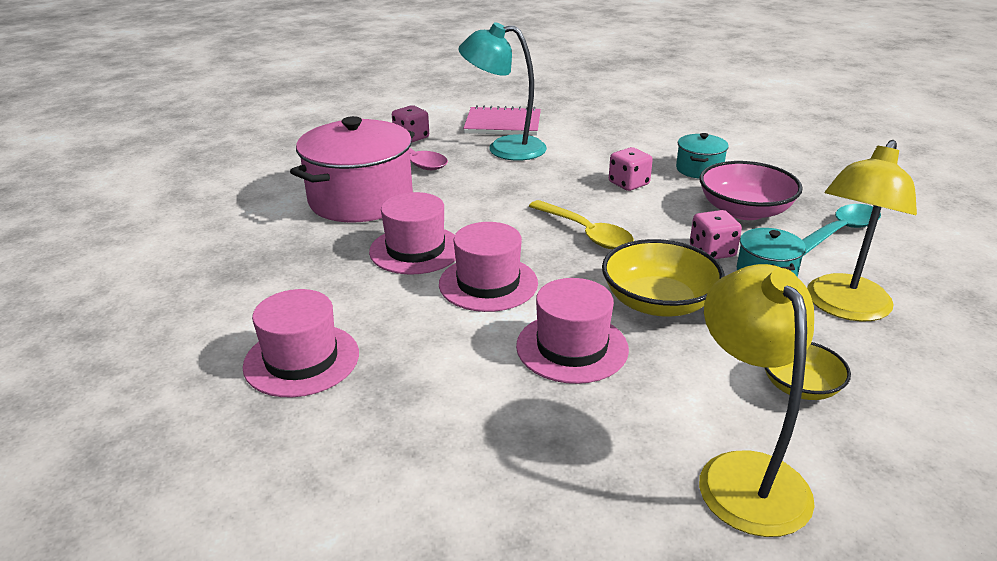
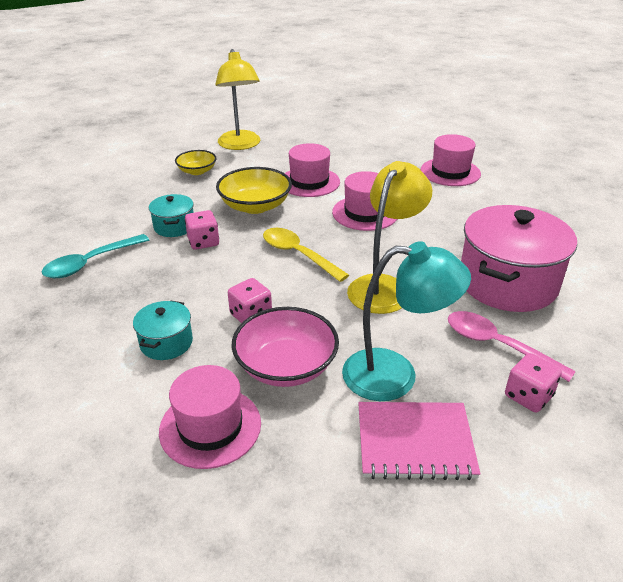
camera: 175 degrees right, 5 degrees up
pink hat [369,192,456,275] -> pink hat moved to [159,365,261,469]
pink bowl [699,161,803,220] -> pink bowl moved to [232,307,339,387]
yellow lamp [807,140,917,322] -> yellow lamp moved to [347,161,432,314]

